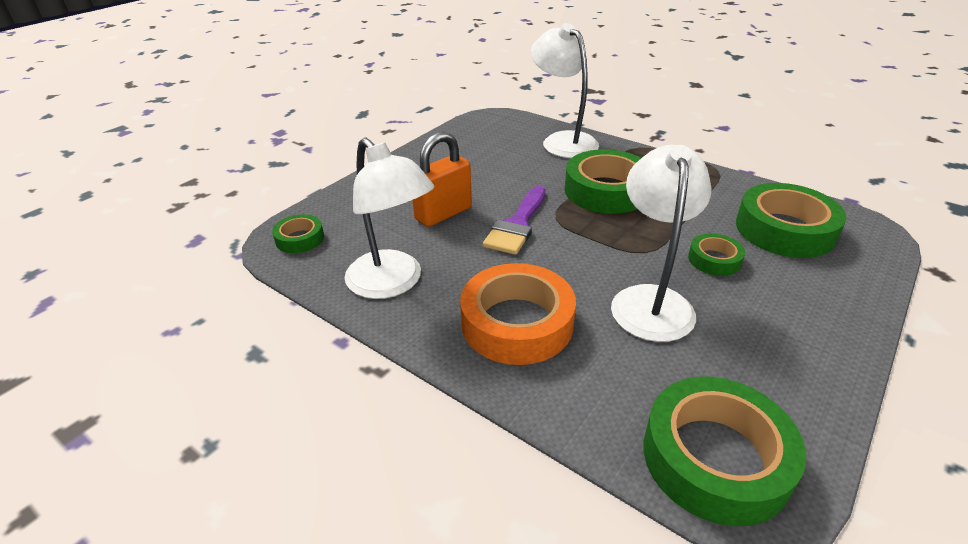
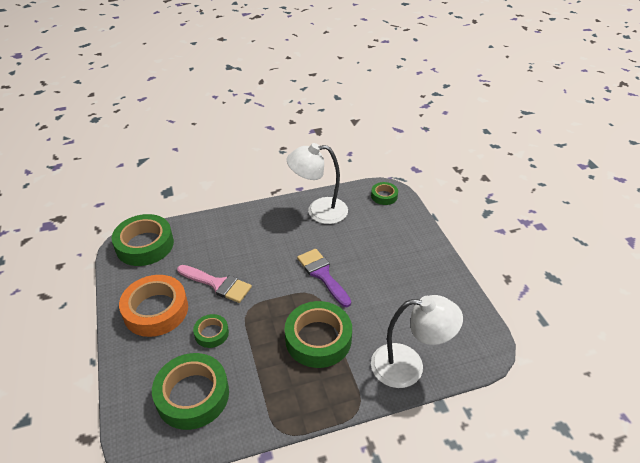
camera: 125 degrees right, 5 degrees up
orange padlock [412,132,472,227] -> none
orange tape [460,263,576,365] -> orange tape moved to [119,275,188,337]
white lamp [611,145,711,342] -> pink brush [177,265,252,303]

